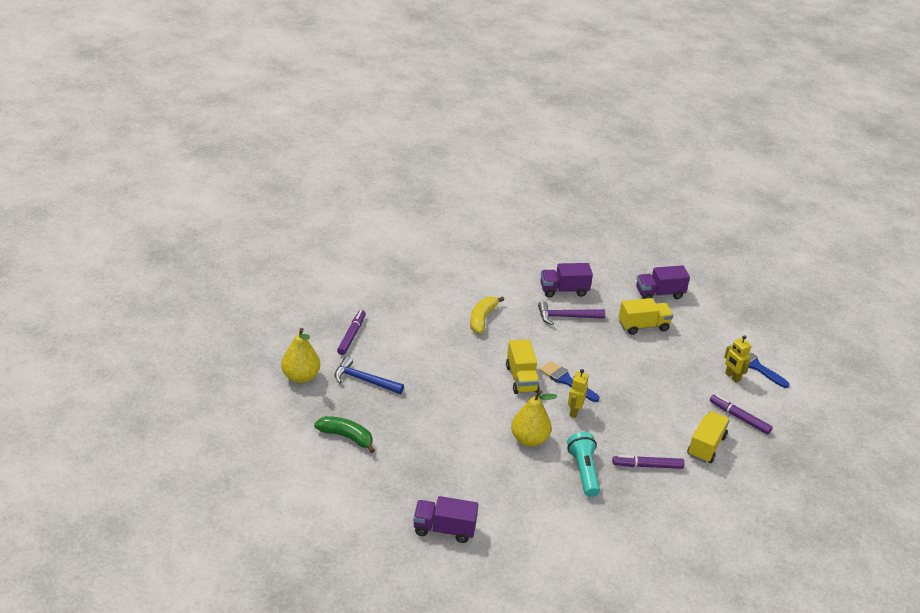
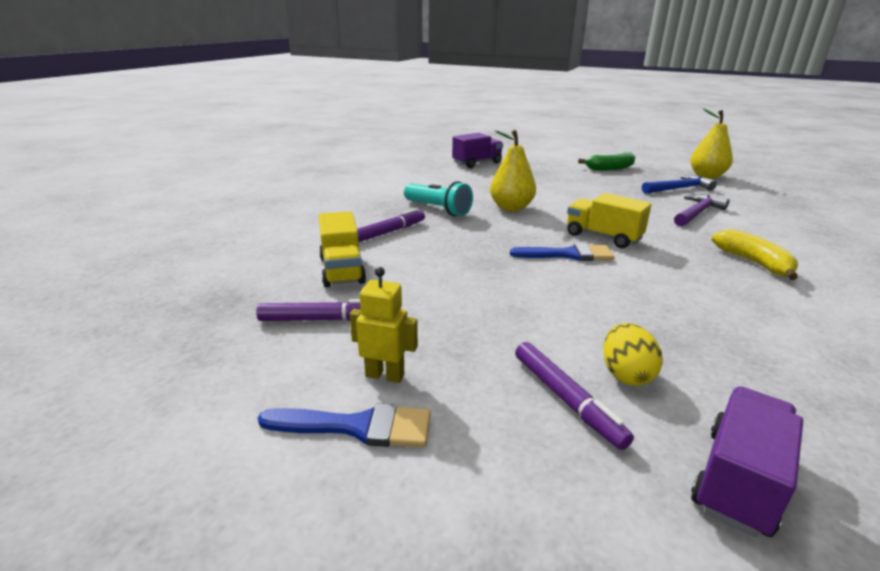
camera: 140 degrees right, 10 degrees down
purple marker [337,310,366,355] -> purple marker moved to [515,342,634,450]
purple hammer [538,301,605,325] -> purple hammer moved to [674,194,730,227]
purple truck [540,263,593,297] -> none
yellow robot [568,369,589,418] -> none
yellow truck [619,298,673,335] -> yellow egg [603,323,663,386]

